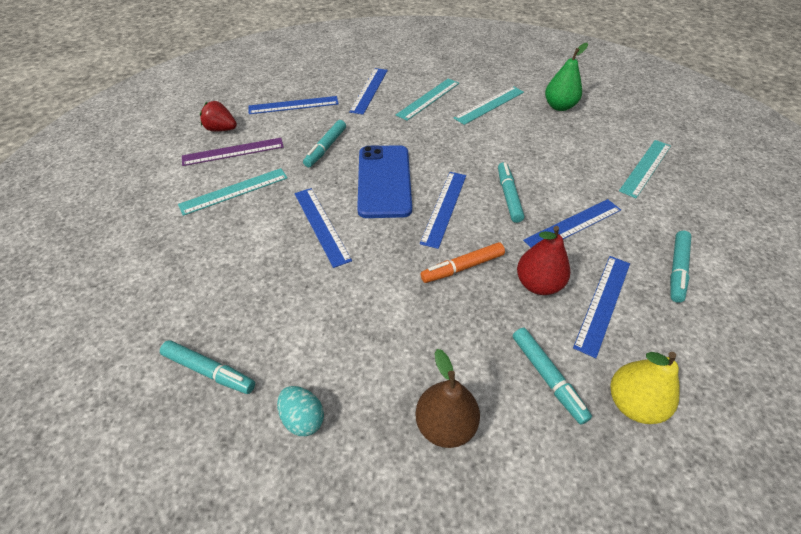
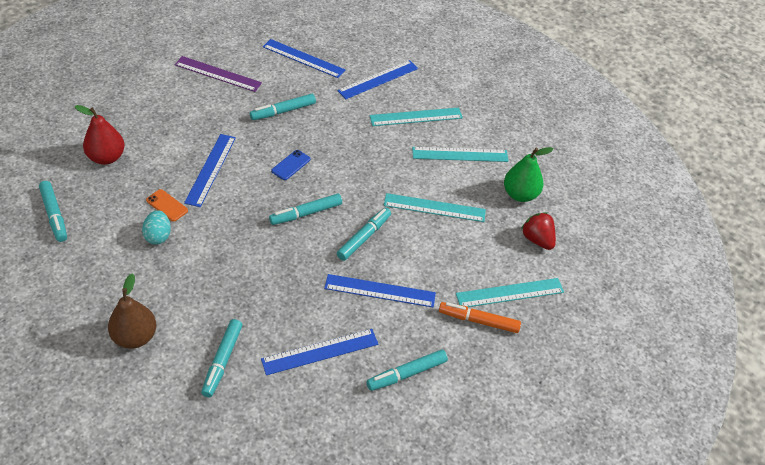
camera: 35 degrees right, 0 degrees up
turquoise ruler [178,168,288,216] -> turquoise ruler moved to [384,193,486,222]
red strawberry [200,101,237,132] -> red strawberry moved to [521,212,556,250]
turquoise egg [277,386,324,436] -> turquoise egg moved to [142,210,171,245]
blue phone [357,145,412,218] -> blue phone [271,150,310,180], size x0.41
blue ruler [420,172,466,249] -> turquoise marker [269,193,342,225]
orange marker [421,242,505,283] -> orange marker moved to [439,302,521,333]
red pear [517,226,570,295] -> red pear moved to [75,105,125,165]
yellow pear [611,352,679,424] -> none
none -> orange phone [146,189,188,222]

